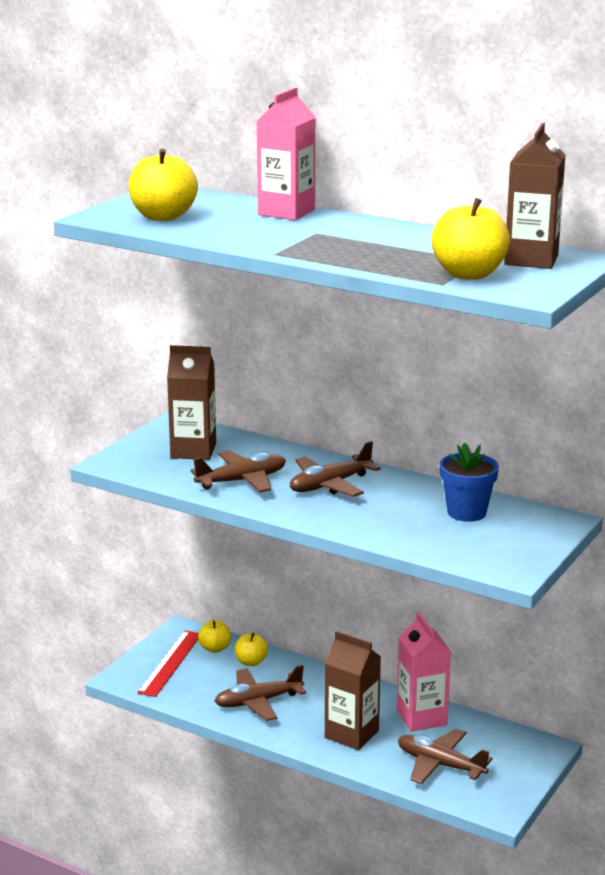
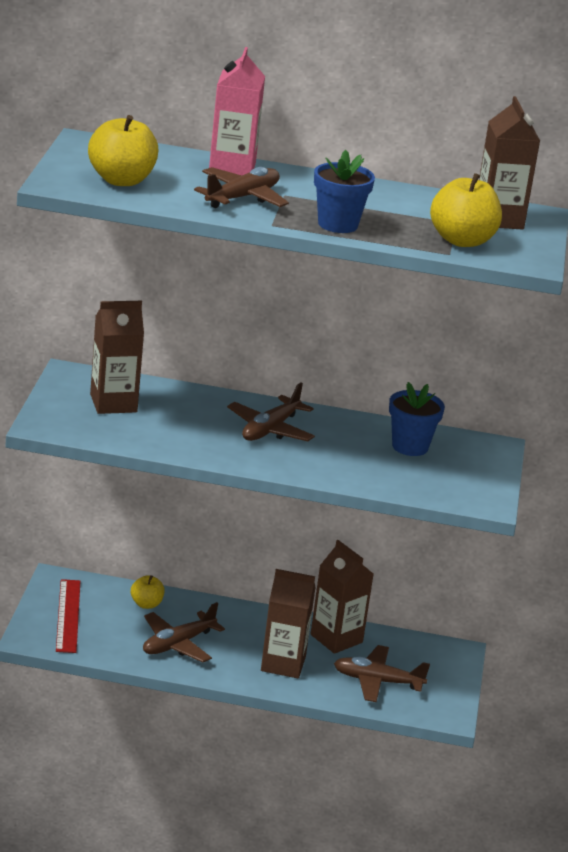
camera: 25 degrees left, 5 degrees up
brown plane [190,450,286,492] -> brown plane moved to [194,167,289,208]
yellow apple [198,620,231,653] -> none
pink carton [397,612,451,732] -> brown carton [311,540,373,654]
none -> blue flower pot [314,150,375,233]

